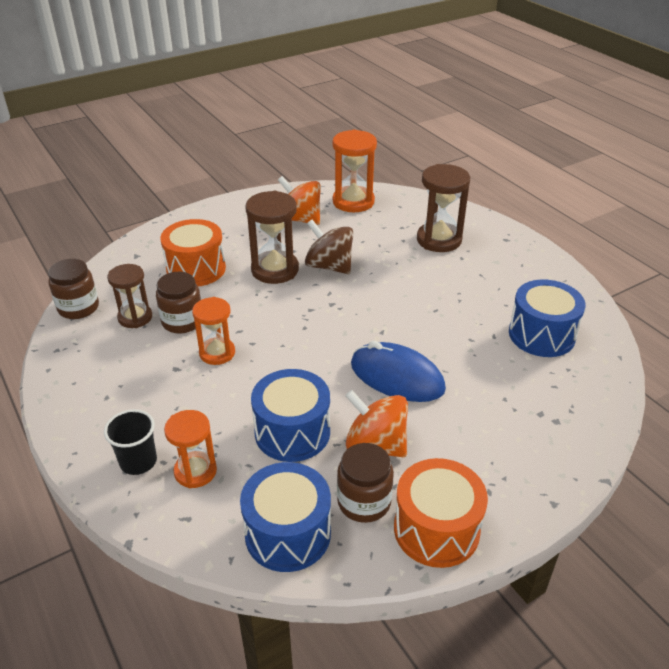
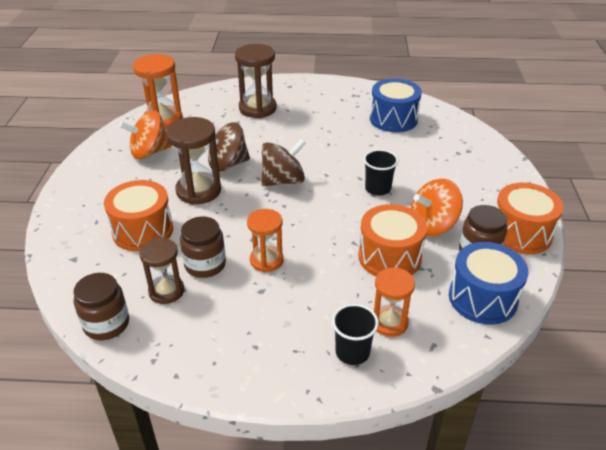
camera: 55 degrees left, 0 degrees up
blue drum [251,369,330,462] -> orange drum [358,204,427,276]
blue mouse [351,341,446,402] -> black cup [364,149,398,196]
none -> brown spinning top [261,139,306,186]

